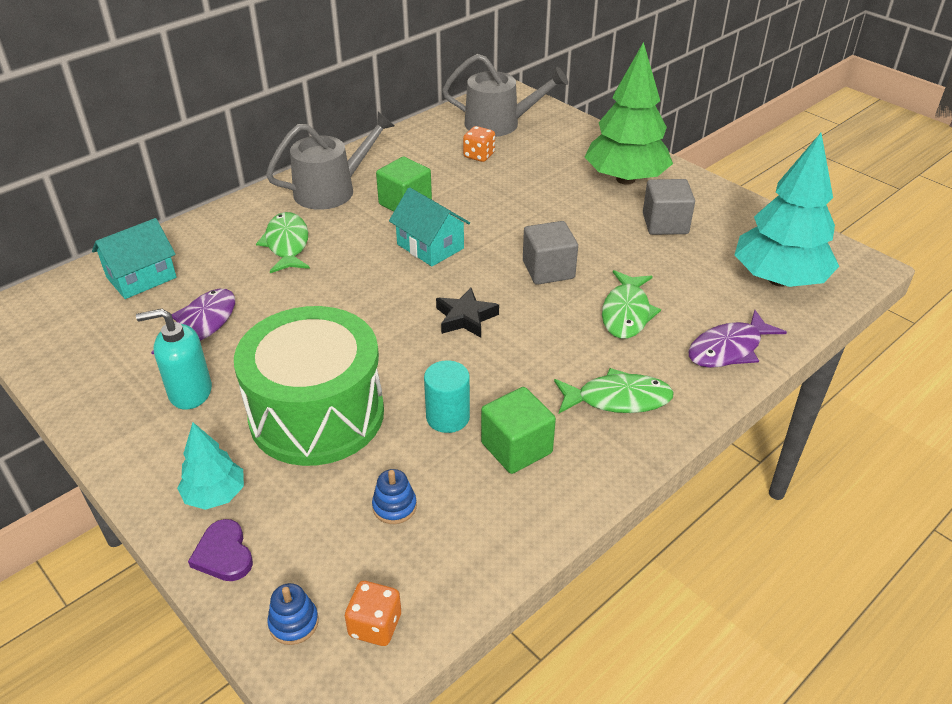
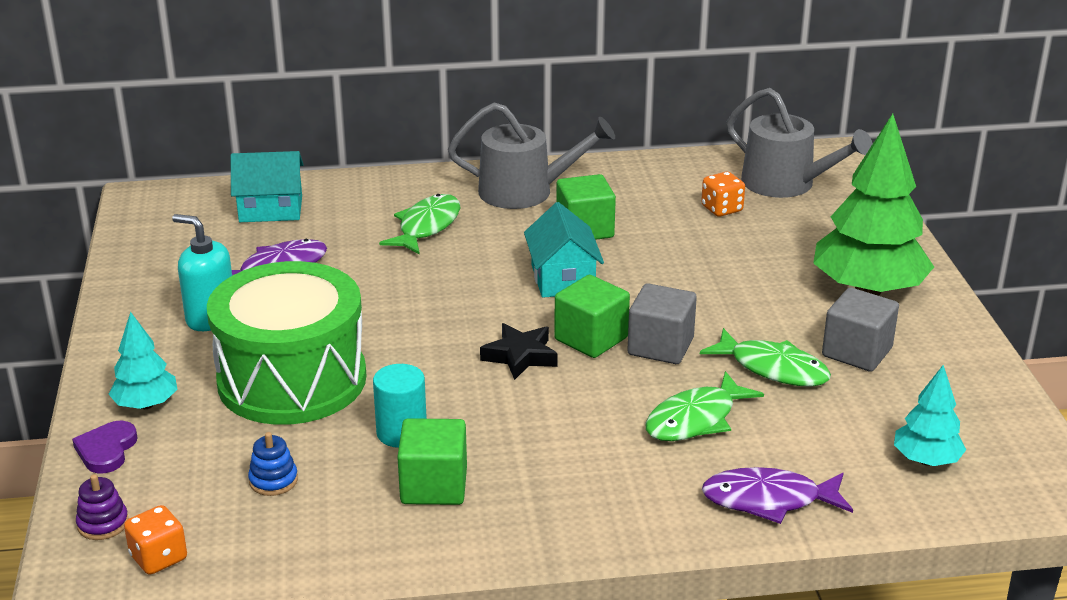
camera: 35 degrees right, 10 degrees down
blue stacking toy [267,583,319,645] -> purple stacking toy [76,474,129,540]
green fish [554,368,674,413] -> green fish moved to [700,328,831,387]
turquoise tree [735,133,839,287] -> turquoise tree [894,365,966,466], size x0.51
none -> green cube [554,275,630,358]

